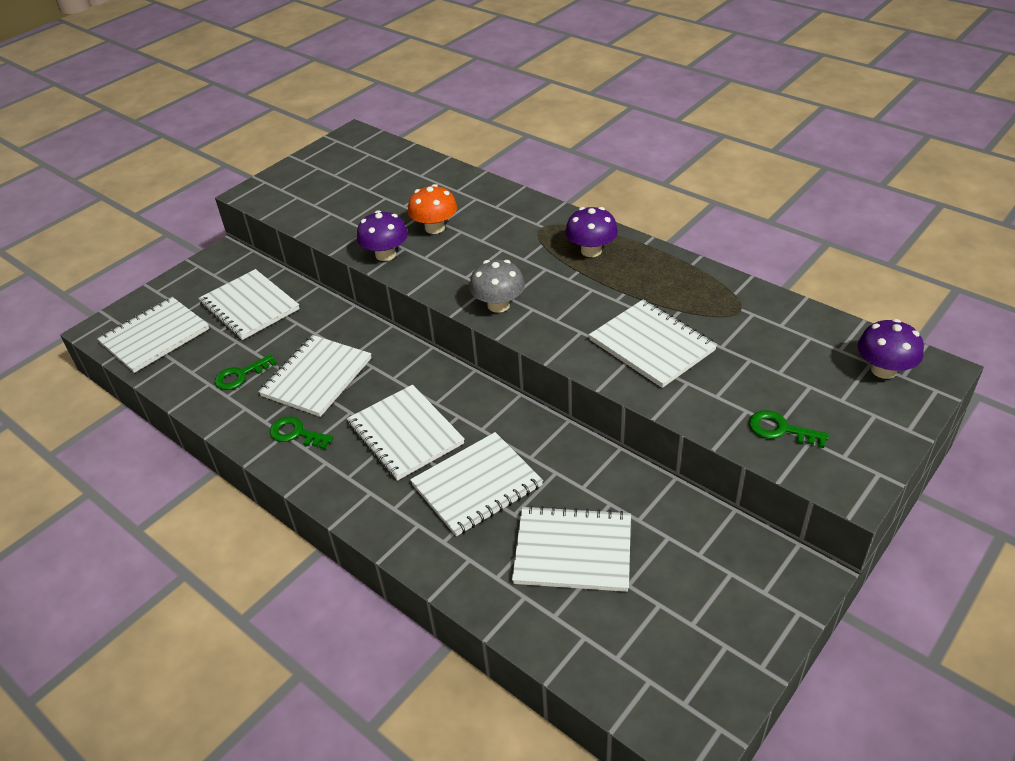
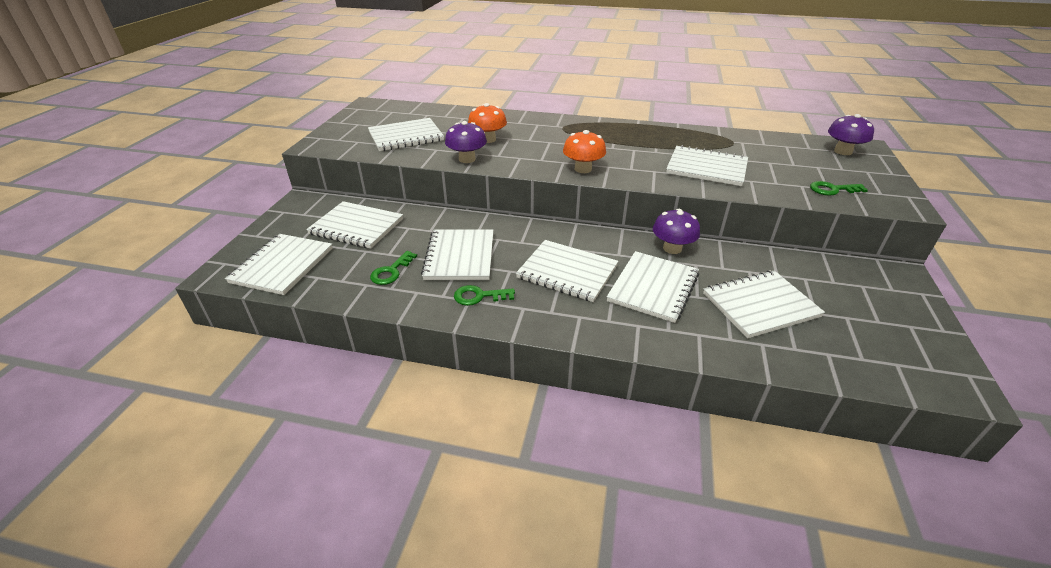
camera: 30 degrees left, 5 degrees down
grey mushroom [469,260,525,313] -> orange mushroom [563,130,606,173]
purple mushroom [565,207,618,257] -> purple mushroom moved to [653,209,700,254]
none -> white notebook [368,118,444,151]

